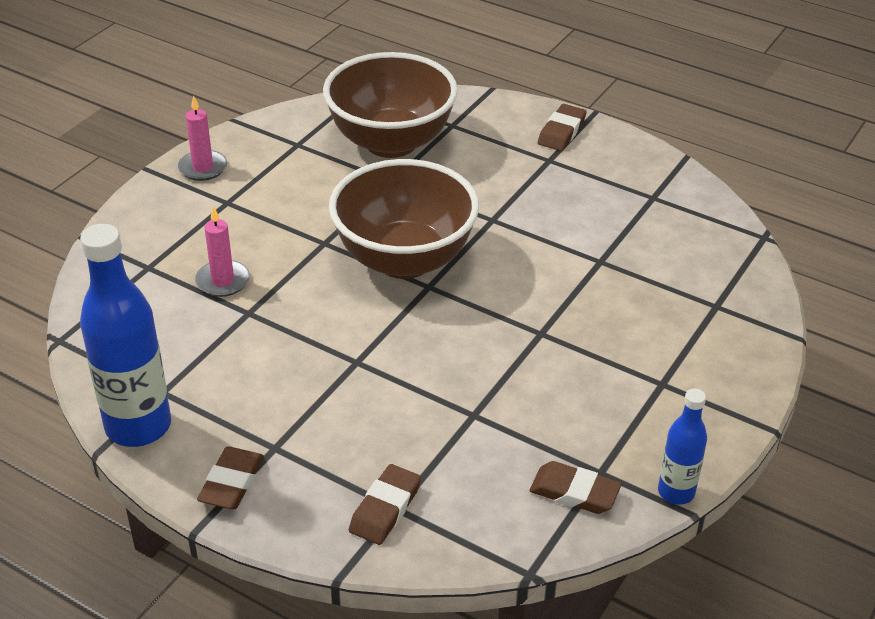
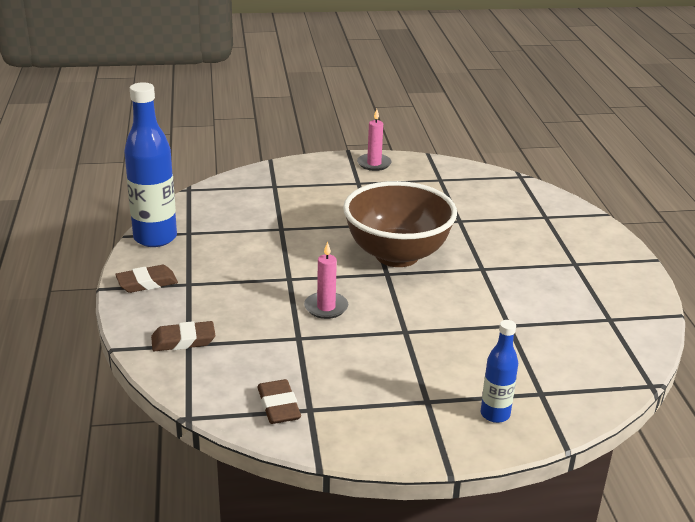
camera: 50 degrees right, 10 degrees down
pink candle [195,206,250,297] -> pink candle moved to [304,242,348,319]
brown bowl [323,52,458,158] -> none
brown eraser [538,104,587,151] -> none
blue bottle [658,389,707,505] -> blue bottle moved to [481,320,518,423]

